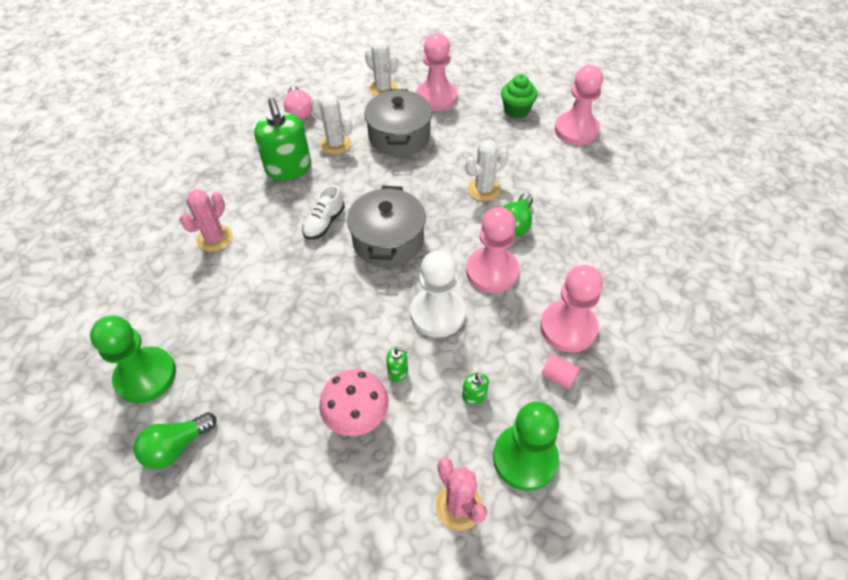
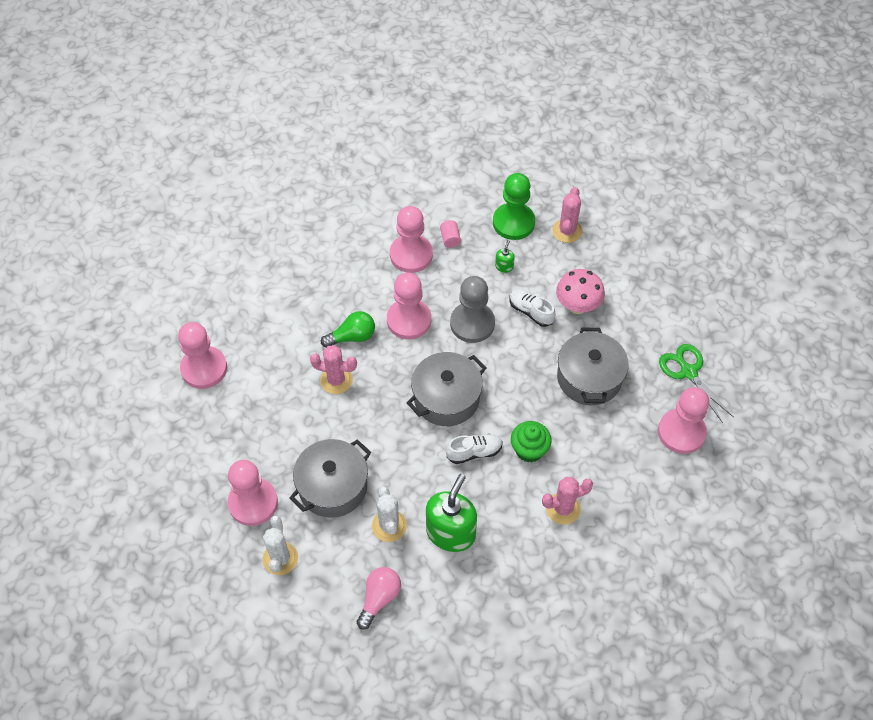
camera: 135 degrees left, 5 degrees up
green pawn [90,316,176,403] -> pink pawn [658,387,709,454]
green light bulb [134,412,216,469] -> green scissors [659,344,734,423]
green soap dispenser [386,347,409,382] -> white shoe [510,289,555,327]
white pawn [410,250,466,337] -> grey pawn [450,276,495,343]
white cactus [466,140,508,201] -> pink cactus [310,345,357,394]
green cupcake [501,74,537,119] -> green cupcake moved to [511,421,552,462]
none -> grey pot [557,327,629,405]

